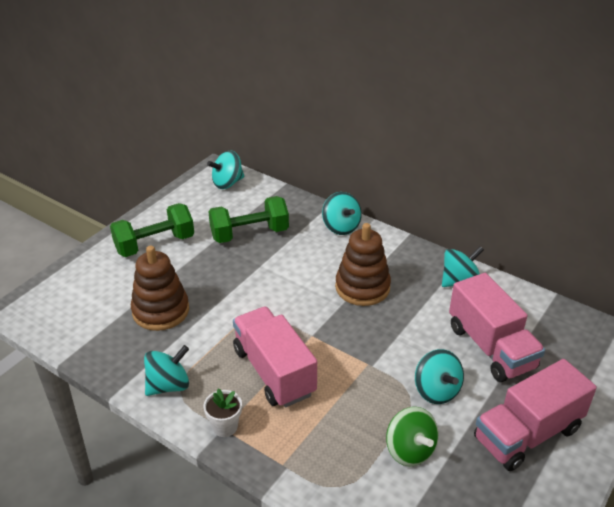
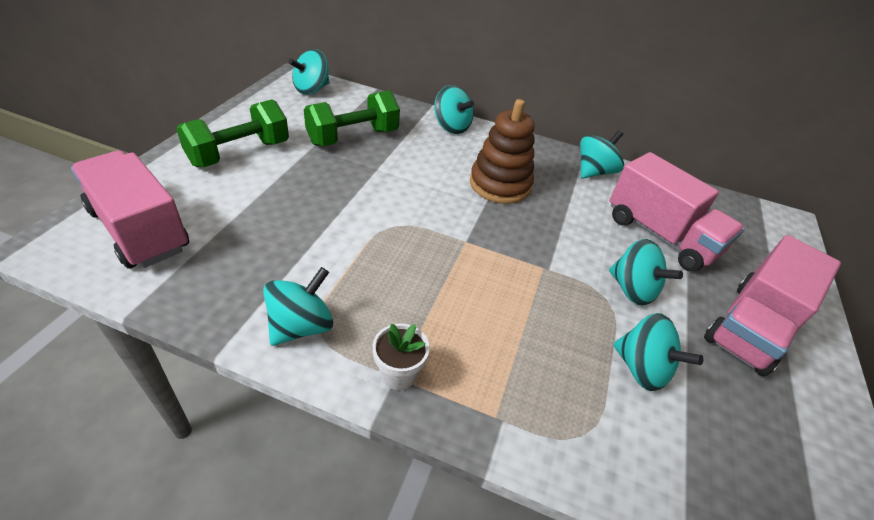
camera: 20 degrees left, 5 degrees up
brown stacking toy [131,246,189,331] -> none
pink truck [233,307,317,407] -> pink truck moved to [71,150,189,269]
green spinning top [386,407,439,466] -> turquoise spinning top [613,313,703,391]

